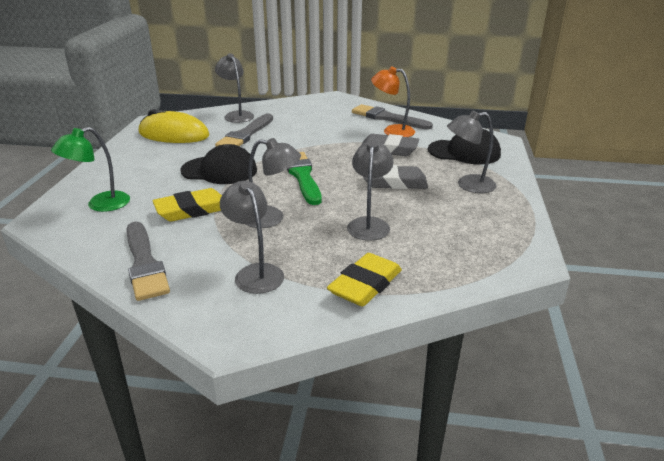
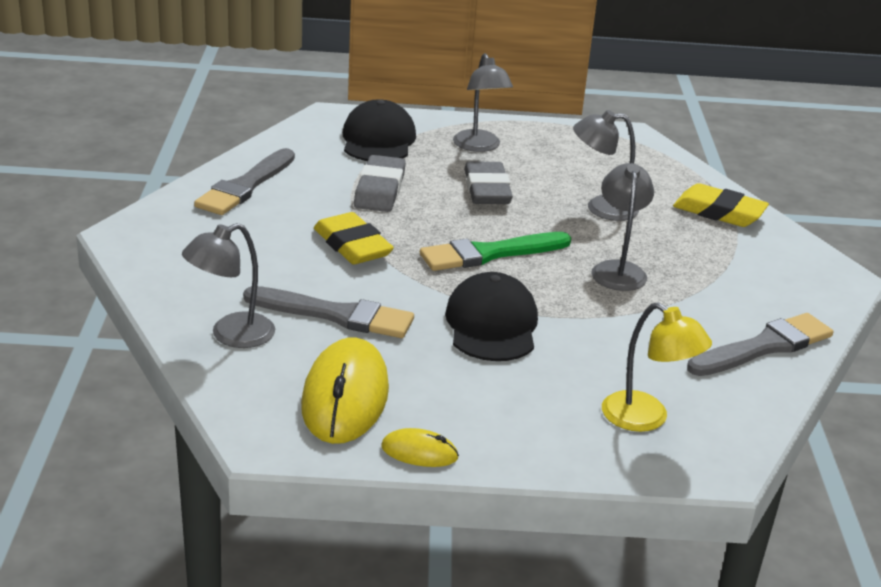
camera: 100 degrees left, 0 degrees up
green lamp [51,127,130,212] -> yellow lamp [602,302,712,432]
yellow eraser [153,188,222,221] -> yellow eraser moved to [314,212,394,265]
grey lamp [220,180,284,294] -> none
orange lamp [371,66,415,137] -> none
none -> yellow mouse [381,428,459,467]

